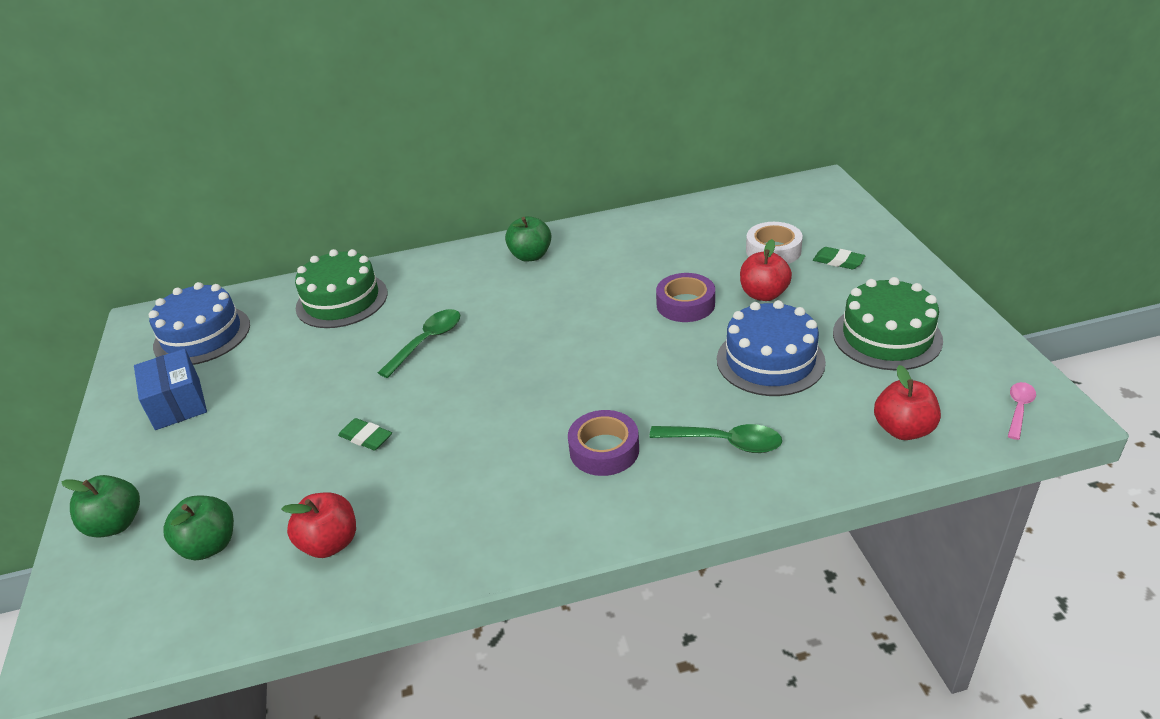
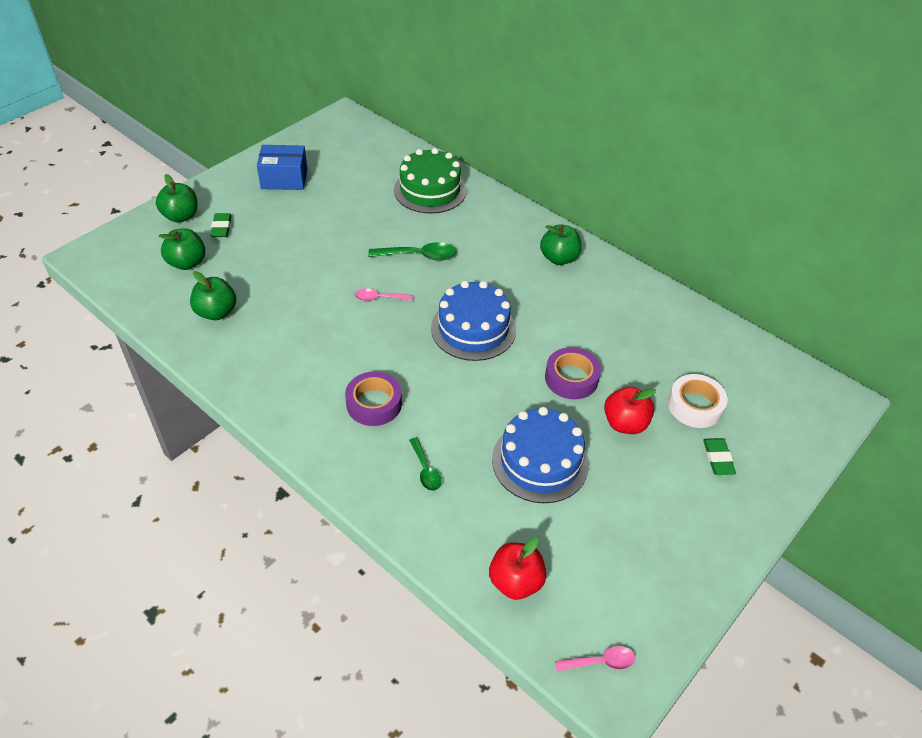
camera: 50 degrees right, 10 degrees up
blue box [134,349,207,430] -> blue box turned 60 degrees clockwise [257,145,307,190]
blue cake [149,282,250,365] -> blue cake moved to [431,281,516,361]
red apple [281,492,356,558] -> green apple [190,271,236,320]
green eraser [338,418,392,451] -> green eraser moved to [210,213,232,237]
green spoon [649,424,782,453] -> green spoon [409,437,441,491], size x0.63
green cake [833,277,943,370] -> none
none -> pink spoon [355,288,413,301]

